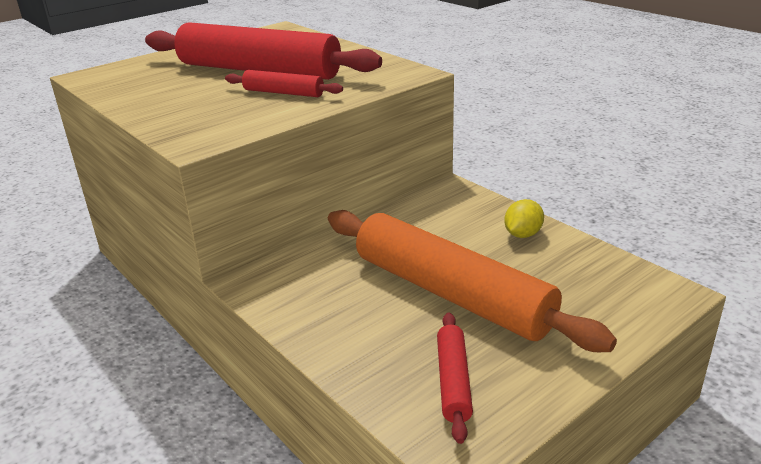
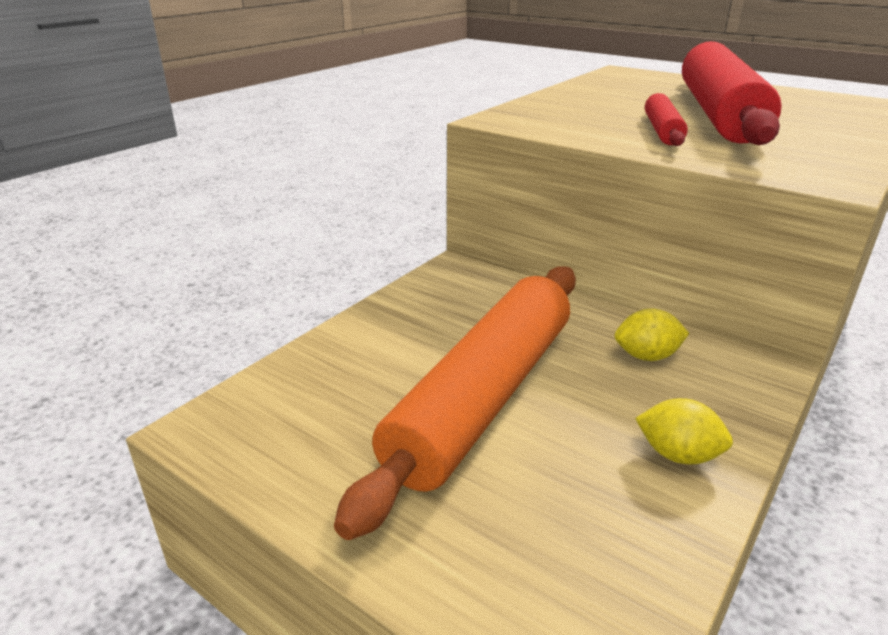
camera: 75 degrees right, 0 degrees up
red rolling pin [437,312,473,444] -> none
none -> yellow lemon [615,308,689,361]

